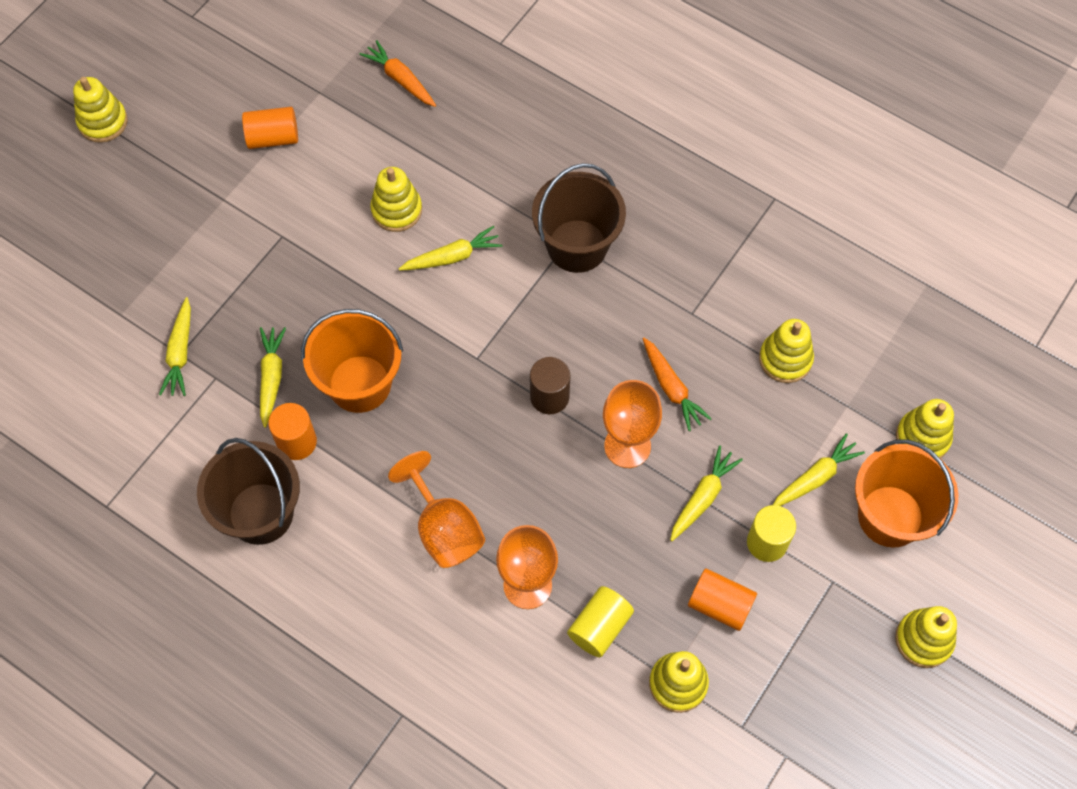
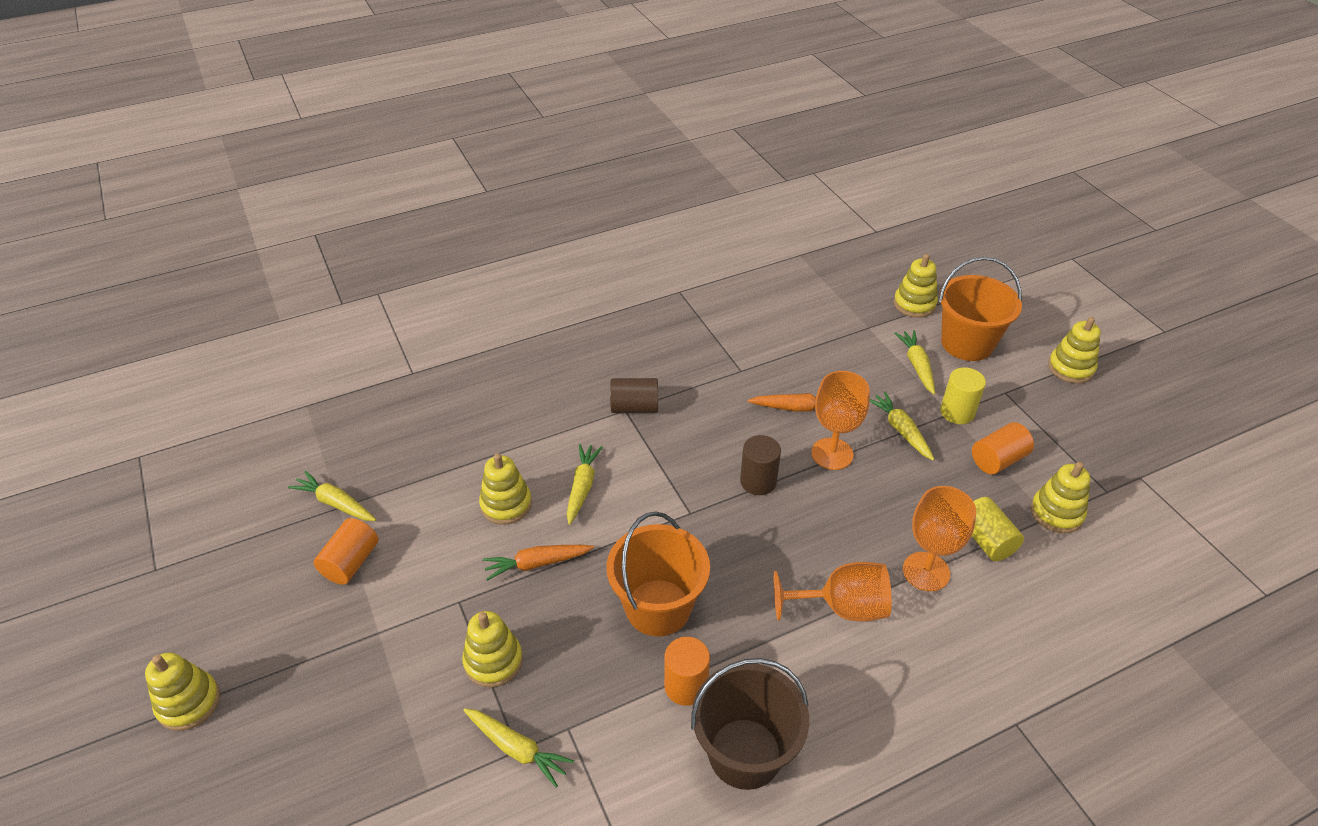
camera: 60 degrees left, 20 degrees down
yellow carrot [260,327,286,428] -> yellow carrot moved to [288,471,376,521]
orange carrot [360,40,436,107] -> orange carrot moved to [483,545,594,581]
brown bucket [532,163,626,273] -> brown cylinder [610,378,658,413]
yellow stacking toy [759,319,814,383] -> yellow stacking toy moved to [462,611,523,687]

